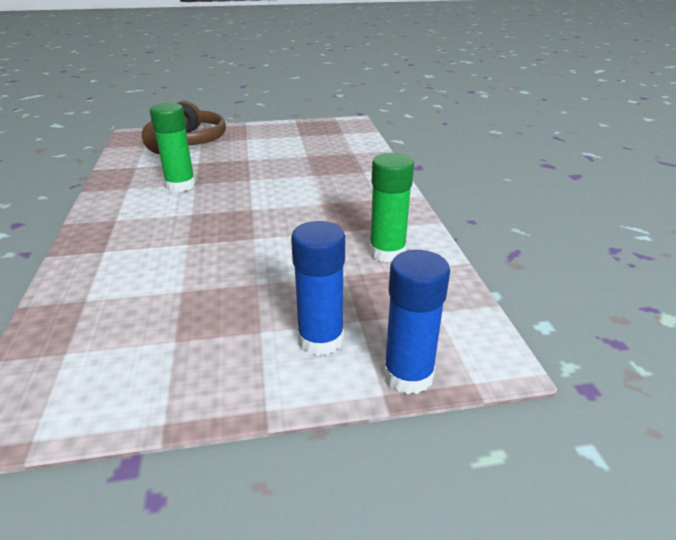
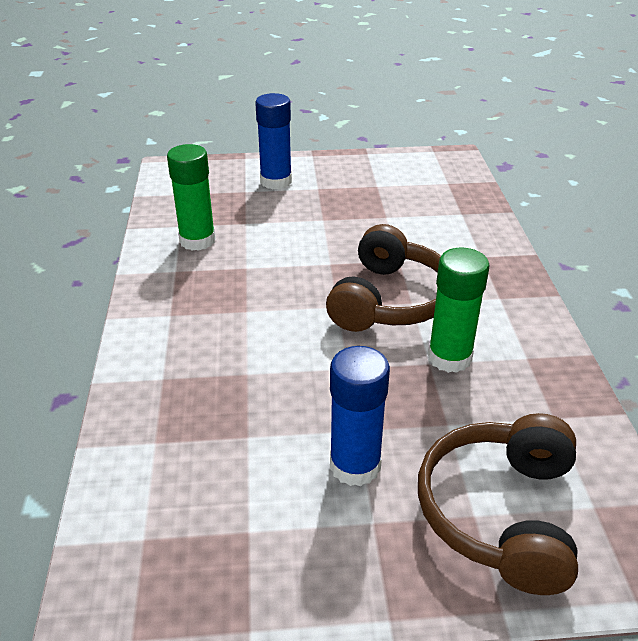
camera: 175 degrees left, 5 degrees up
blue glue stick [384,250,450,394] -> blue glue stick moved to [330,346,390,486]
none -> brown headphones [326,224,441,332]

